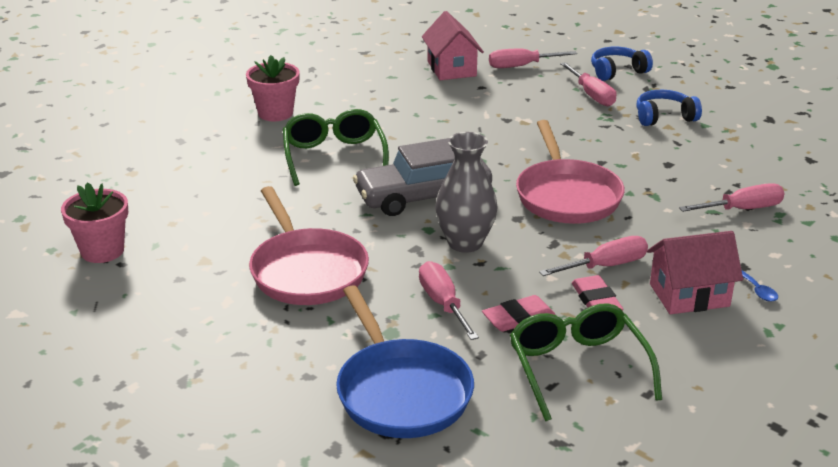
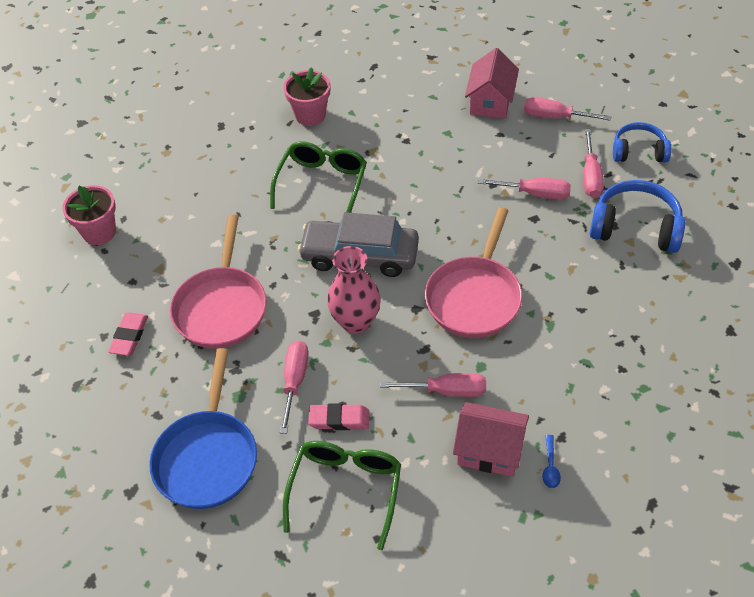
camera: 30 degrees right, 20 degrees up
grey vase [435,132,497,253] -> pink vase [327,246,381,334]
pink eraser [572,275,624,311] -> pink eraser moved to [108,313,148,356]
blue headphones [637,90,702,126] -> blue headphones [590,180,685,253], size x1.52
pink screwdriver [679,183,785,212] -> pink screwdriver moved to [478,178,571,200]

